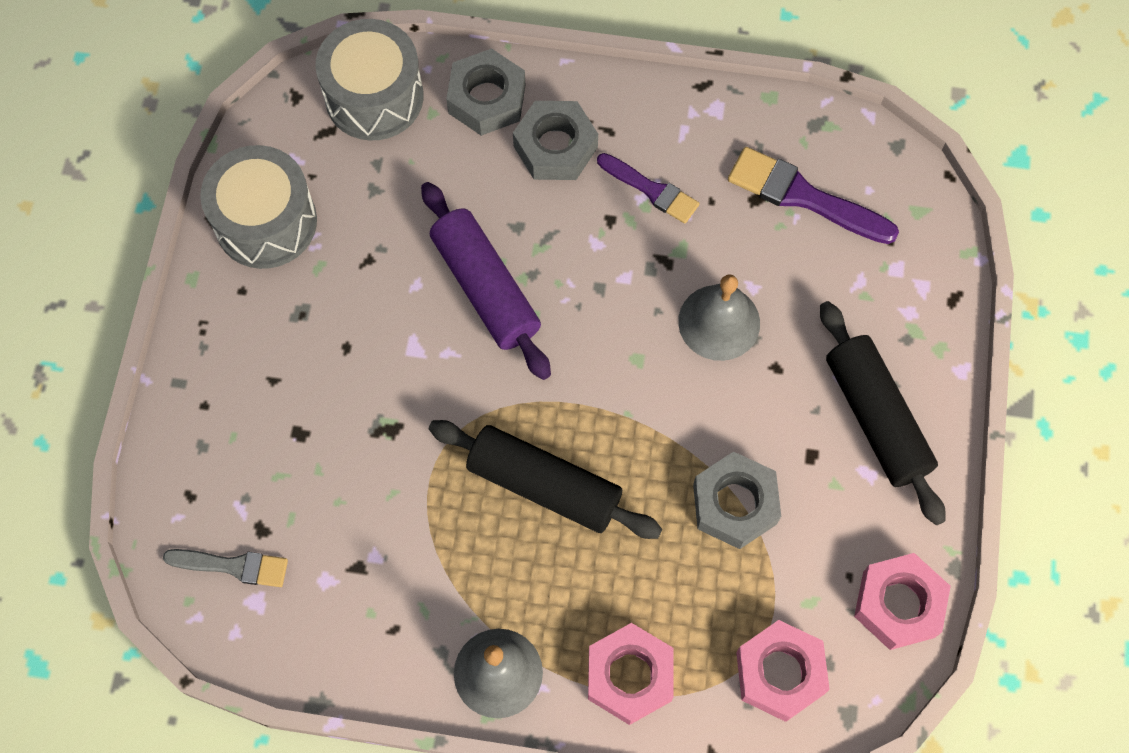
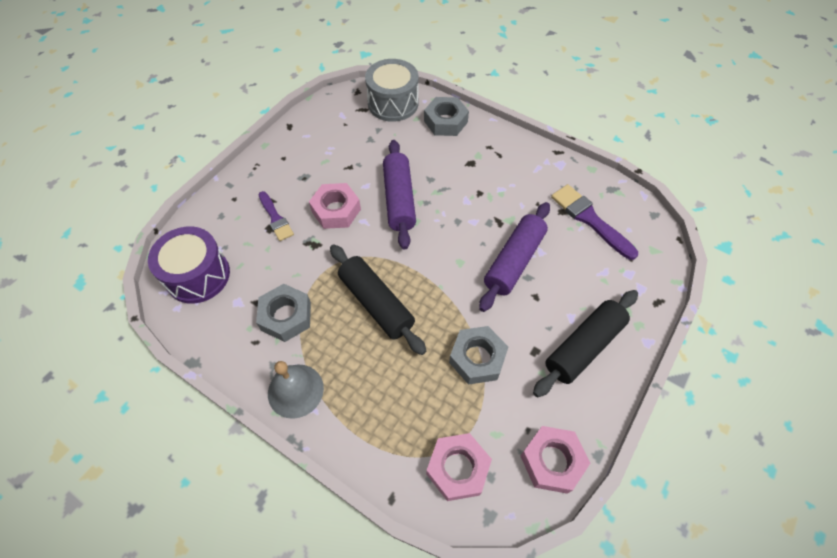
camera: 25 degrees right, 10 degrees down
grey brush [163,549,288,587] -> purple drum [148,226,230,304]
grey drum [200,145,317,269] -> none
grey nut [513,101,598,180] -> grey nut moved to [256,284,311,342]
pink nut [588,623,674,725] -> pink nut moved to [309,183,361,229]
purple brush [597,153,699,224] -> purple brush moved to [259,191,294,241]
grey bell [678,274,760,361] -> purple rolling pin [479,202,550,312]
black rolling pin [820,301,946,525] -> black rolling pin turned 45 degrees clockwise [533,290,638,397]

